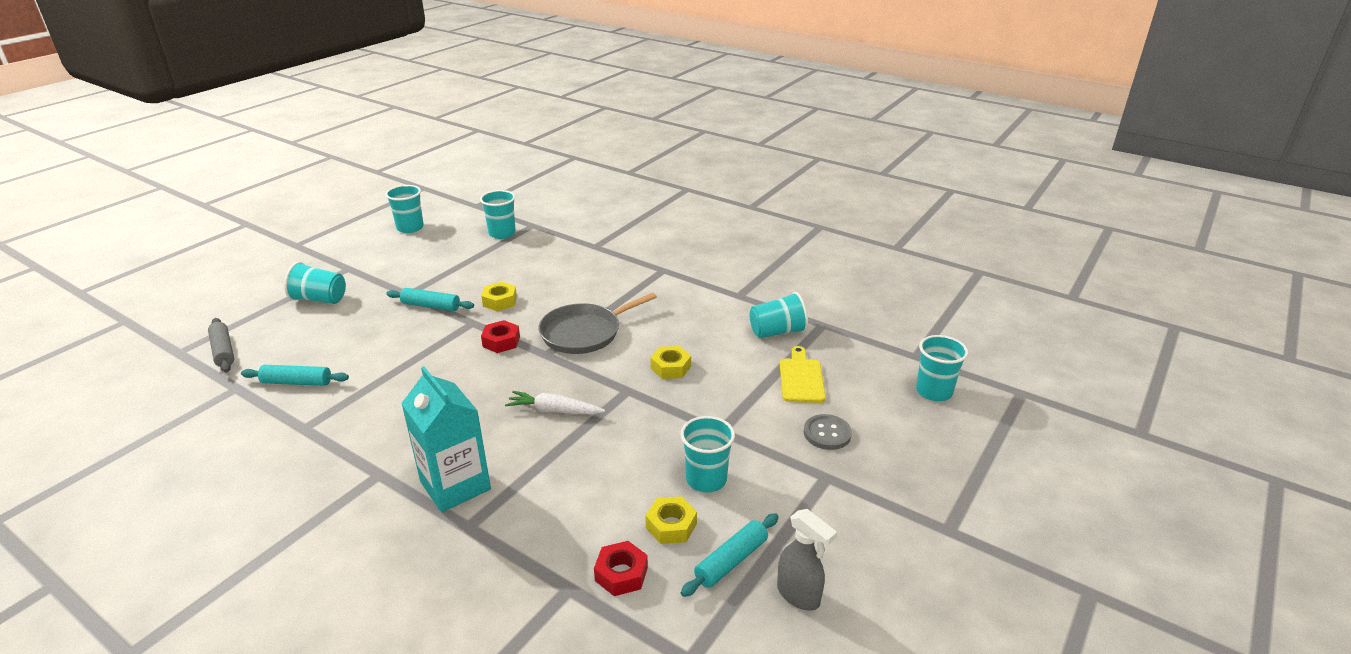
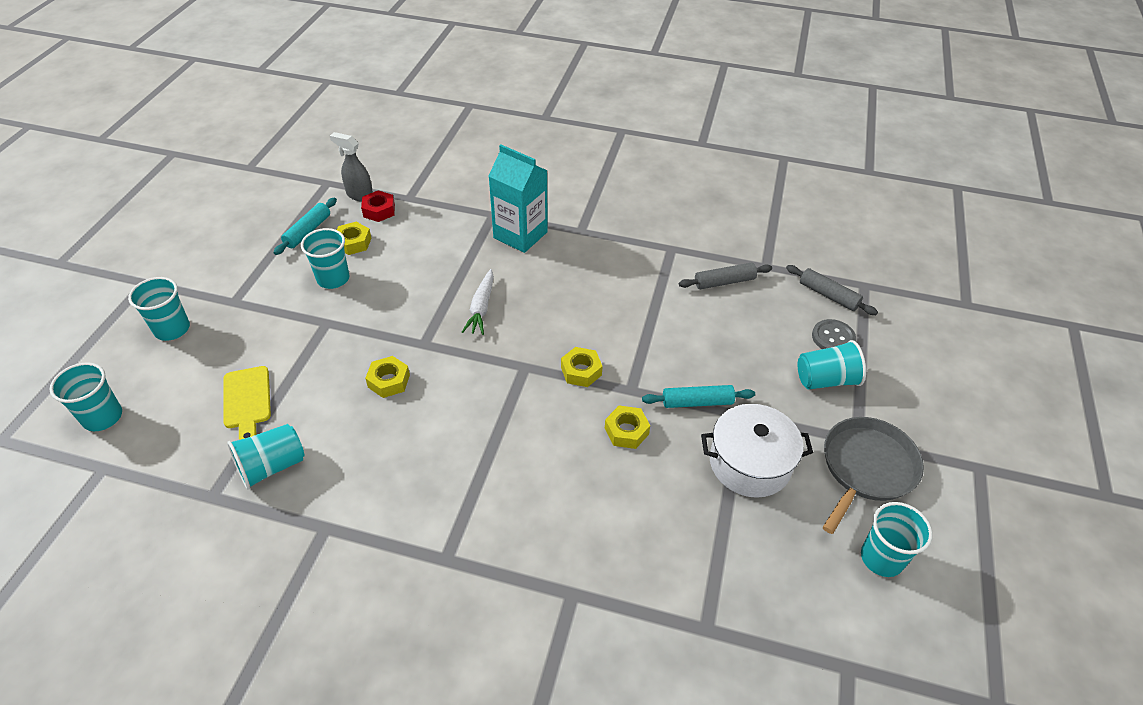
camera: 160 degrees right, 15 degrees up
turquoise rolling pin [241,365,349,386] -> grey rolling pin [679,263,772,289]
turquoise cup [480,190,516,239] -> turquoise cup moved to [128,277,190,341]
red nut [481,320,520,353] -> yellow nut [561,347,603,387]
white carrot [505,391,605,414] -> white carrot turned 105 degrees clockwise [462,269,494,335]
grey pan [539,293,657,354] -> grey pan moved to [823,417,924,534]
grey spray bottle [777,509,837,610] -> grey spray bottle moved to [330,132,373,202]
grey button [804,414,852,450] -> grey button moved to [812,319,856,349]
none -> white pot [701,404,813,498]

